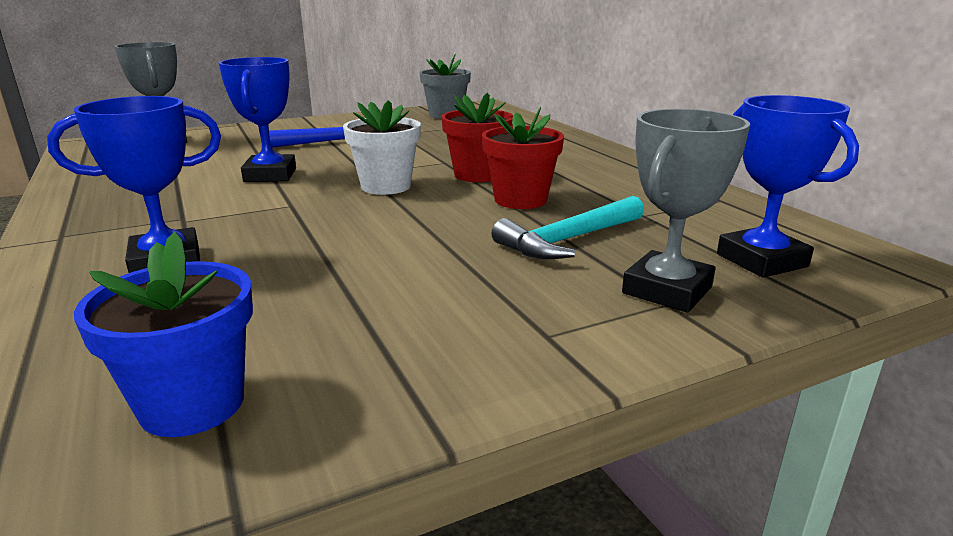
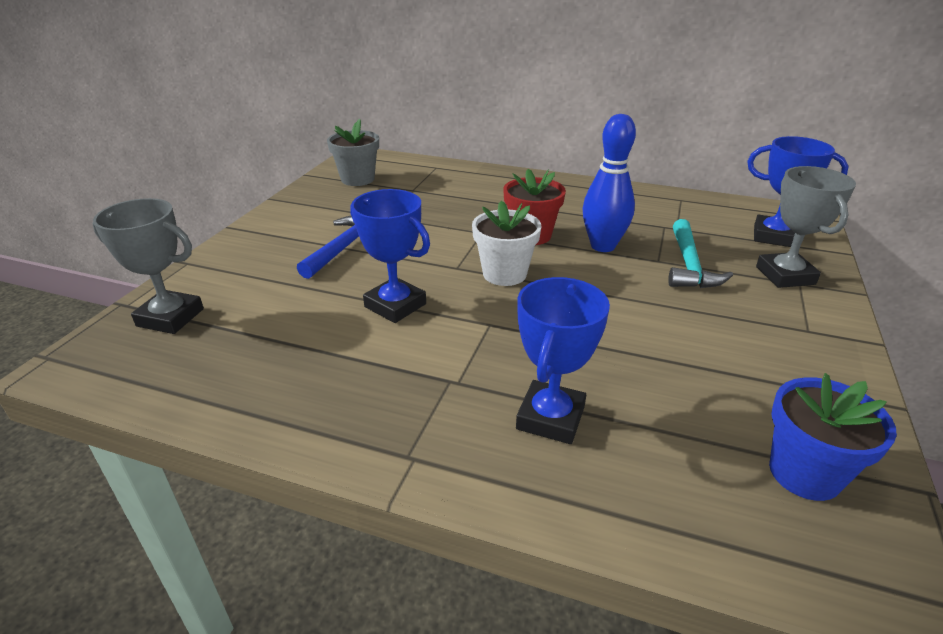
camera: 45 degrees left, 10 degrees up
red flower pot [482,107,564,209] -> blue bowling pin [582,114,636,252]

